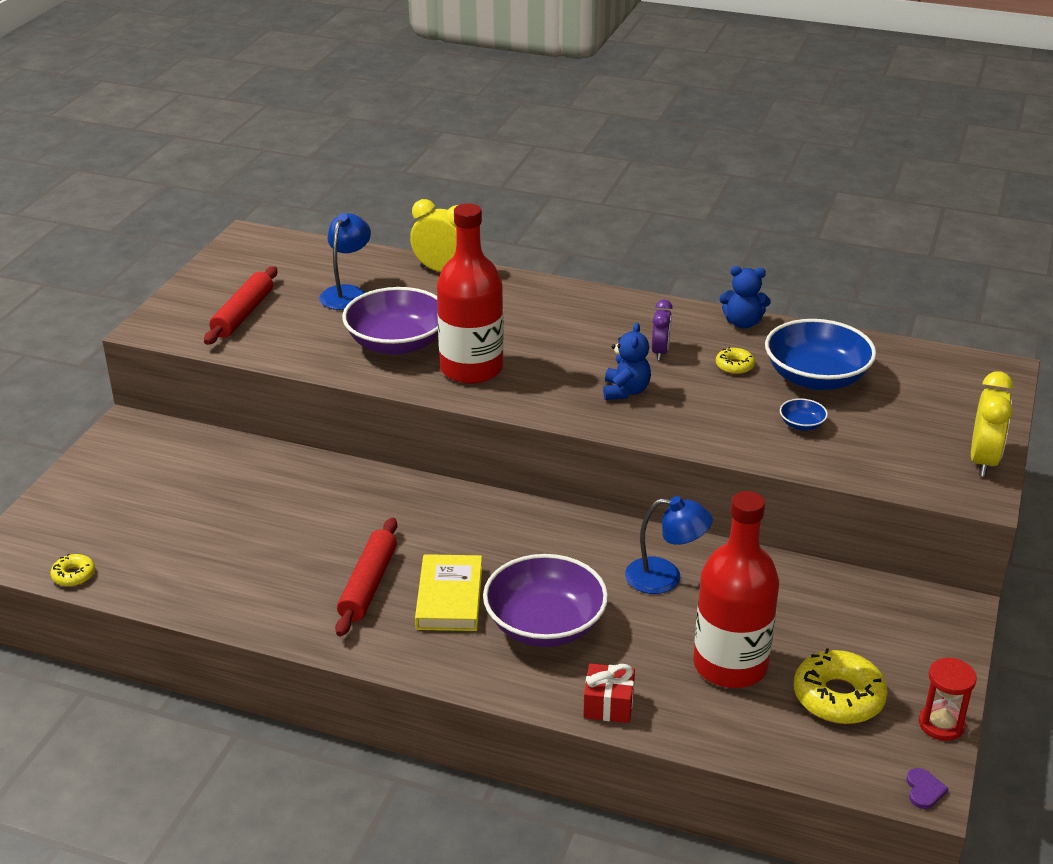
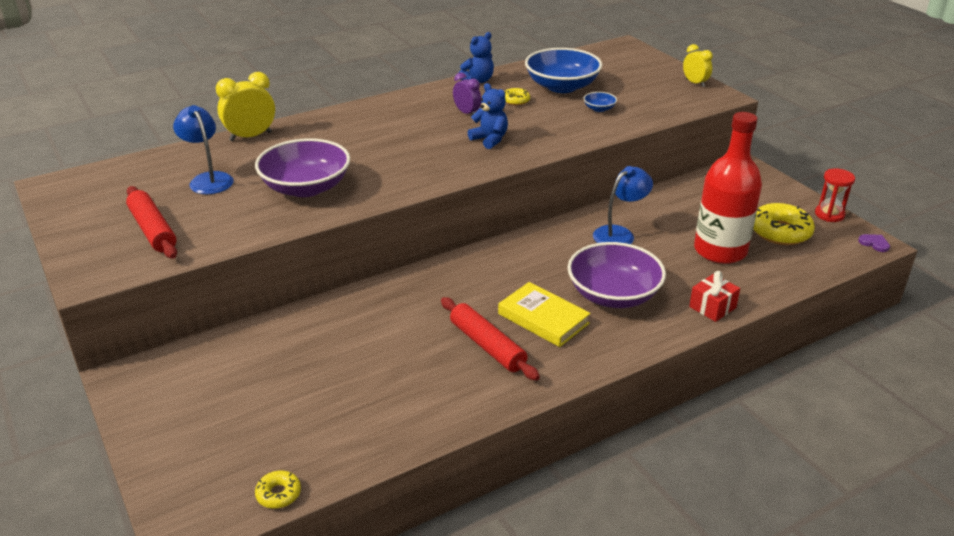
camera: 50 degrees left, 0 degrees up
red bottle [437,203,504,384] -> none
yellow clock [971,371,1013,477] -> yellow clock [683,44,713,87], size x0.64

